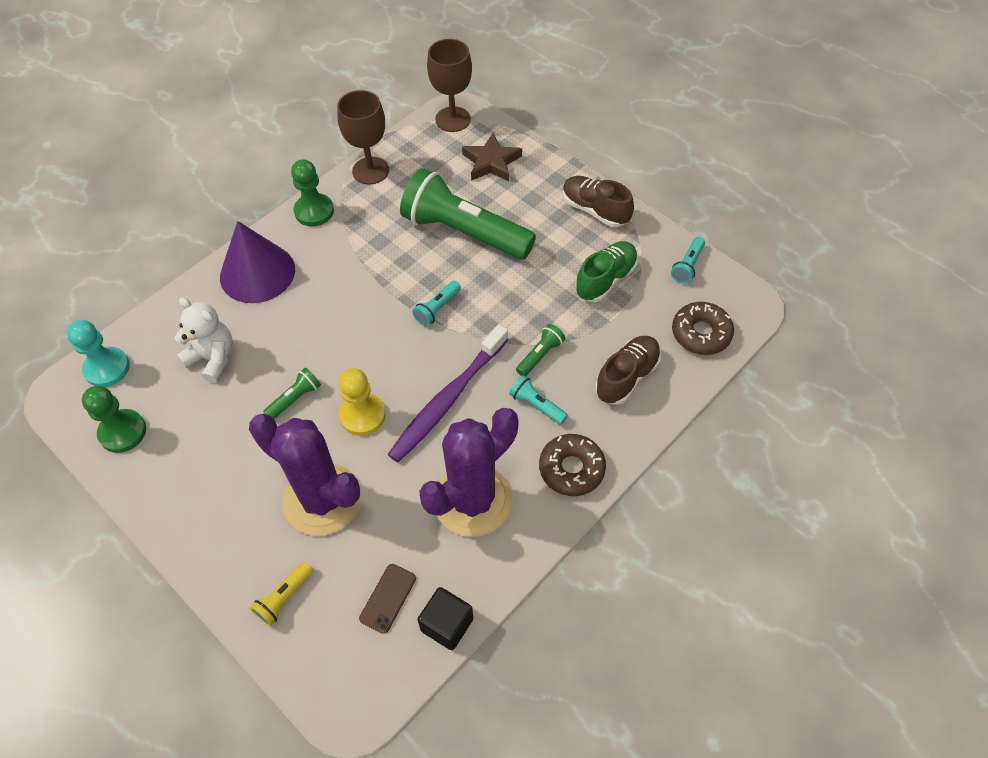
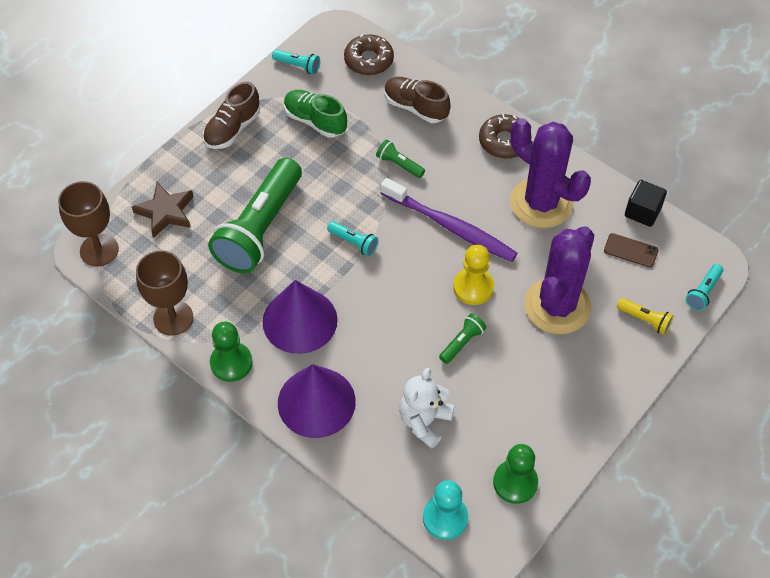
camera: 95 degrees left, 0 degrees up
green flashlight [263,368,321,419] -> green flashlight turned 90 degrees clockwise [439,314,486,364]
turquoise flashlight [509,375,568,425] -> turquoise flashlight moved to [686,264,723,310]
none -> purple cone [262,280,338,354]

